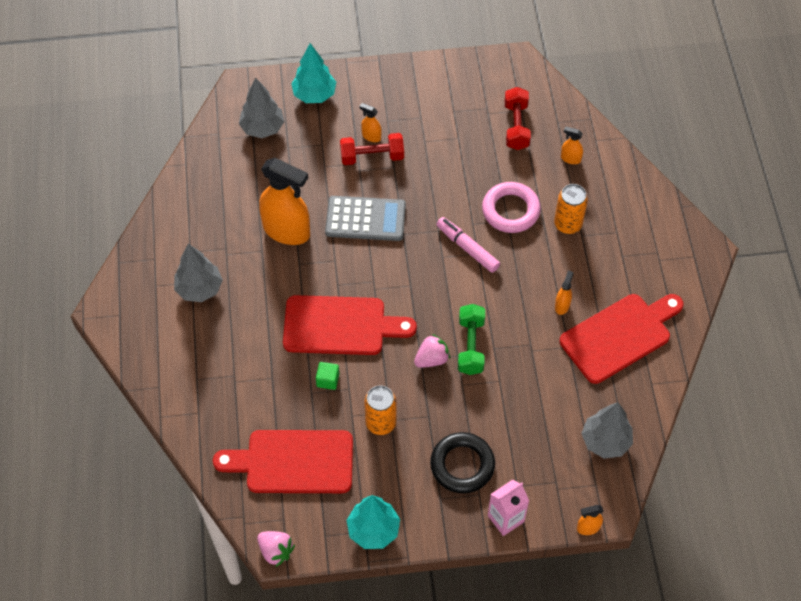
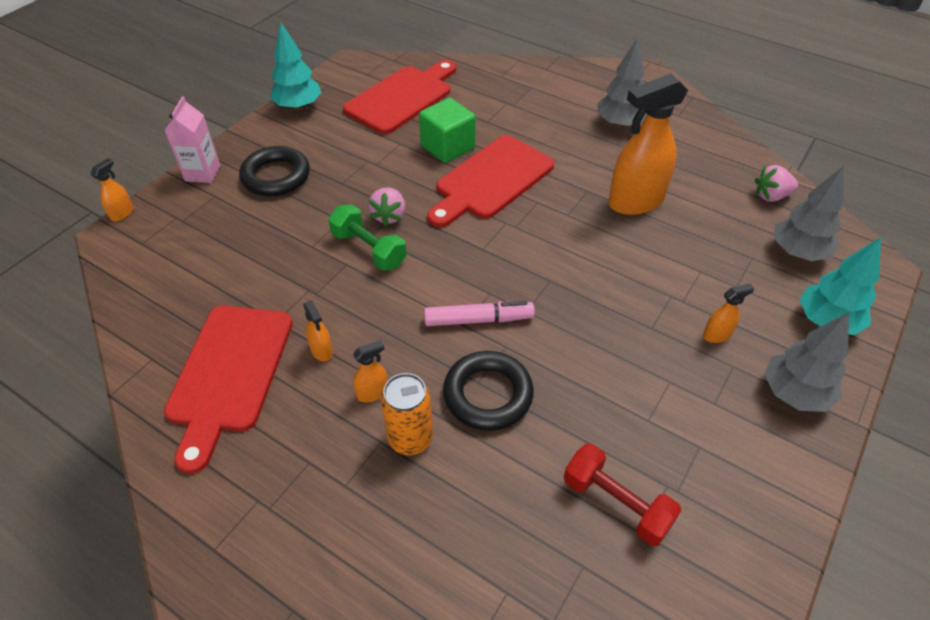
camera: 130 degrees right, 10 degrees down
pink strawberry [257,531,295,567] -> pink strawberry moved to [755,165,798,202]
green cube [316,362,339,390] -> green cube [419,98,476,163], size x1.92
grey calculator [325,196,406,241] -> none
red dumbbell [340,133,404,165] -> none
orange can [364,385,397,435] -> none
pink ring [482,182,541,233] -> black ring [443,351,534,431]
orange spray bottle [561,127,583,164] -> orange spray bottle moved to [353,340,388,402]
grey tree [581,402,633,459] -> grey tree moved to [764,312,849,412]

